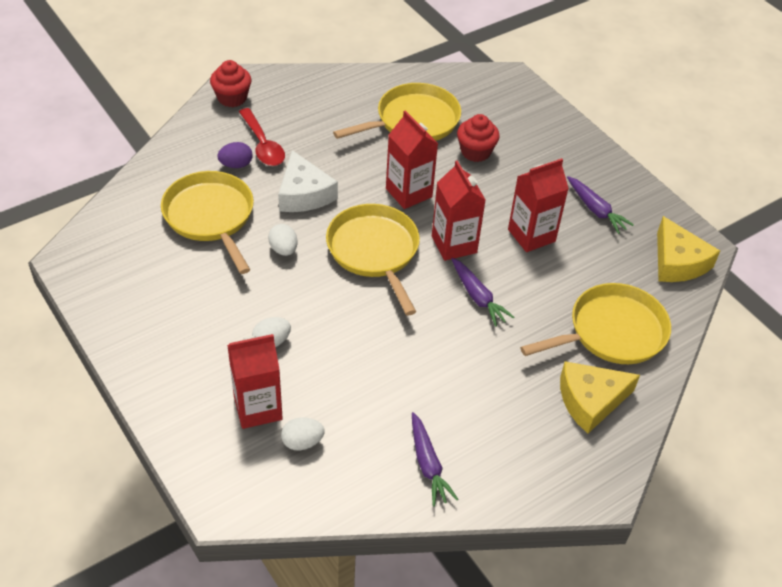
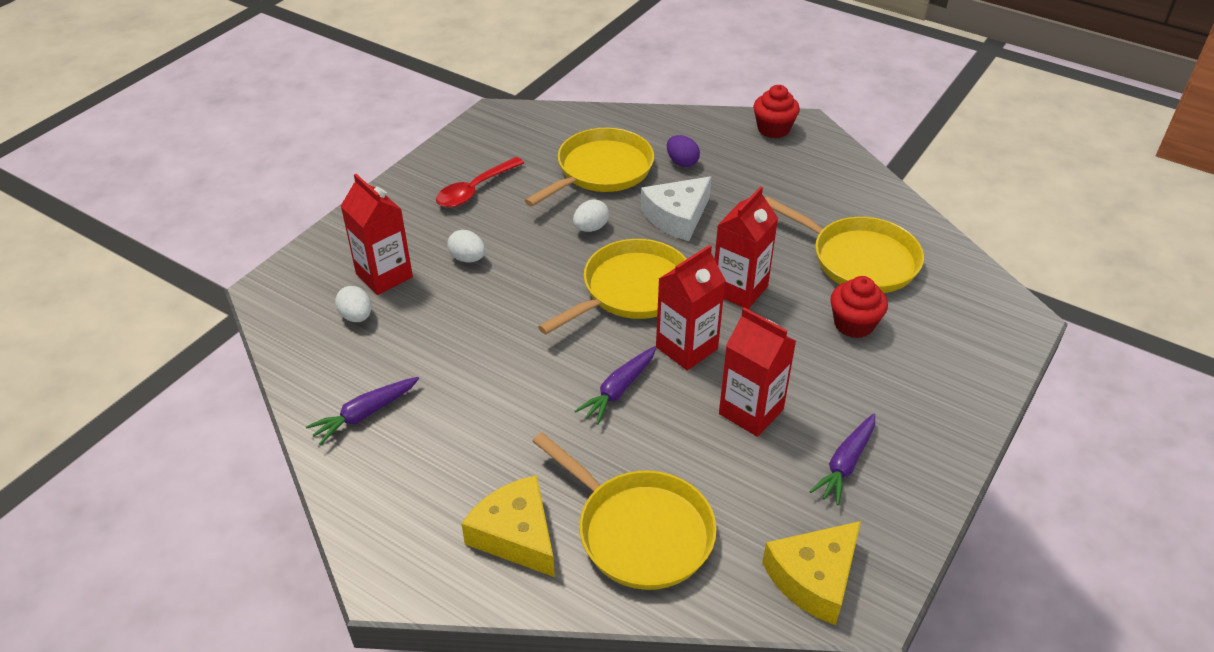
camera: 70 degrees right, 5 degrees down
red spoon [239,108,285,166] -> red spoon moved to [436,157,524,208]

